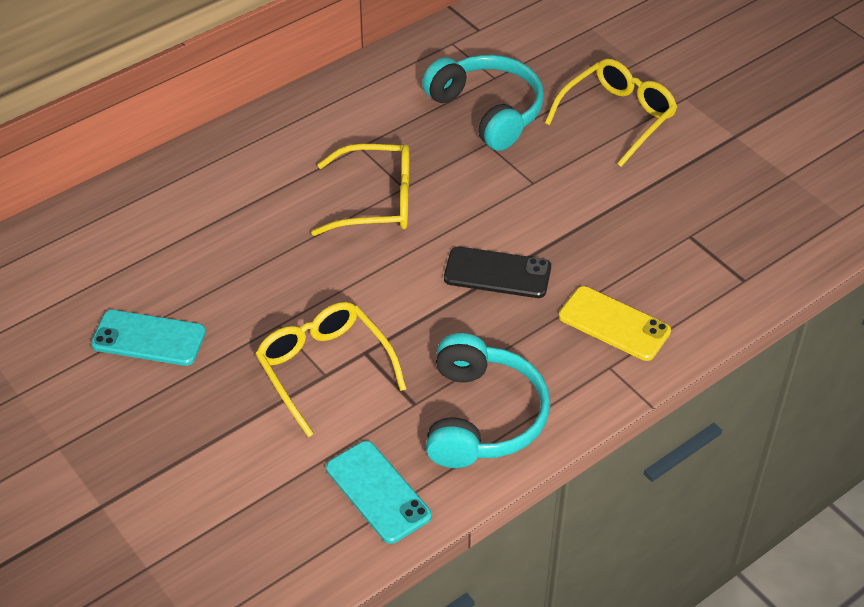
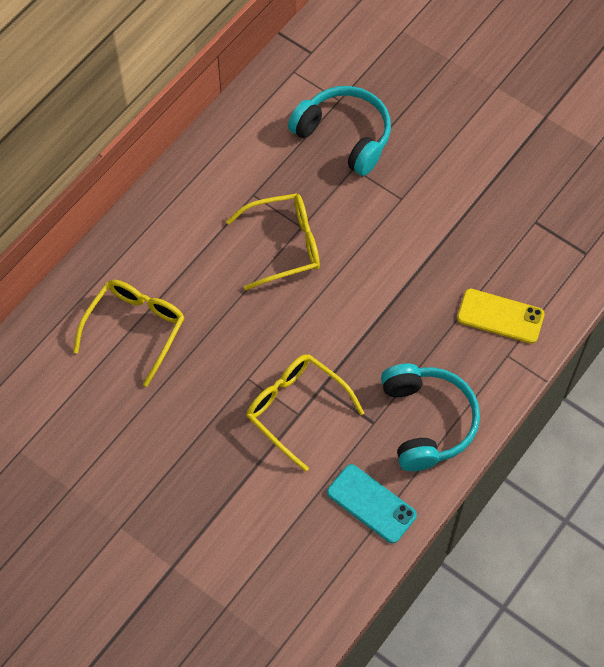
camera: 15 degrees left, 15 degrees up
turquoise phone [91,310,206,366] -> none
black phone [444,246,551,298] -> none
yellow glasses [545,59,677,167] -> yellow glasses moved to [73,280,185,387]

